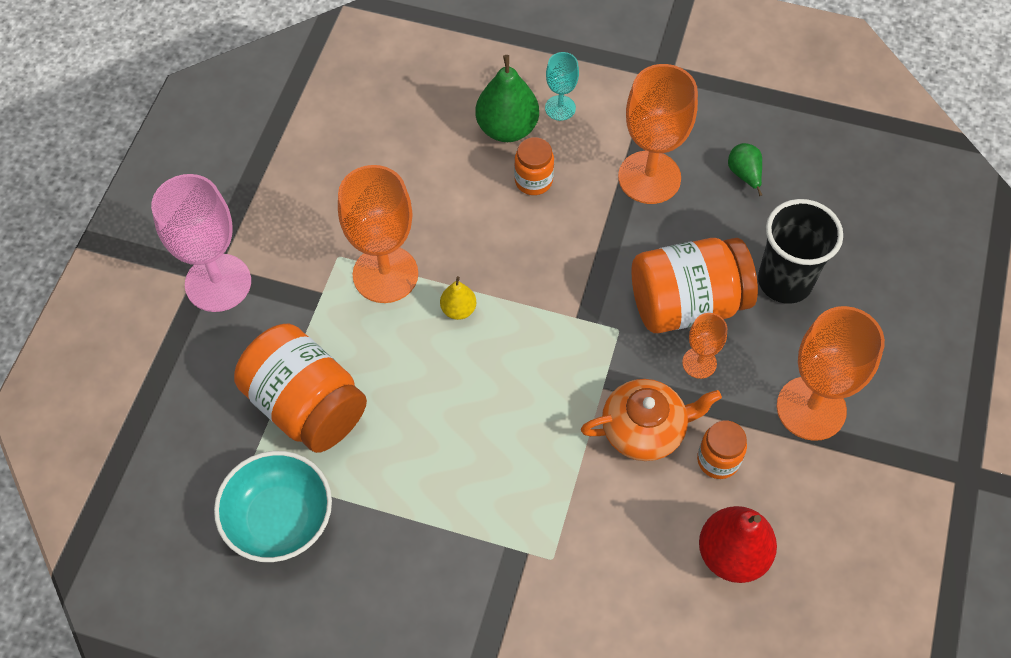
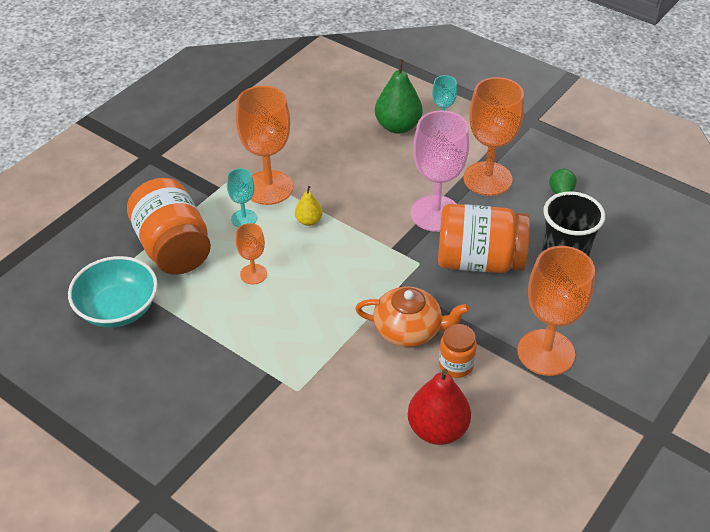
camera: 20 degrees right, 15 degrees down
pink goblet [151,174,251,312] -> pink goblet moved to [411,110,469,232]
orange jar [514,137,554,195] -> none
orange goblet [682,313,727,379] -> orange goblet moved to [236,223,267,284]
none -> turquoise goblet [227,168,257,227]

